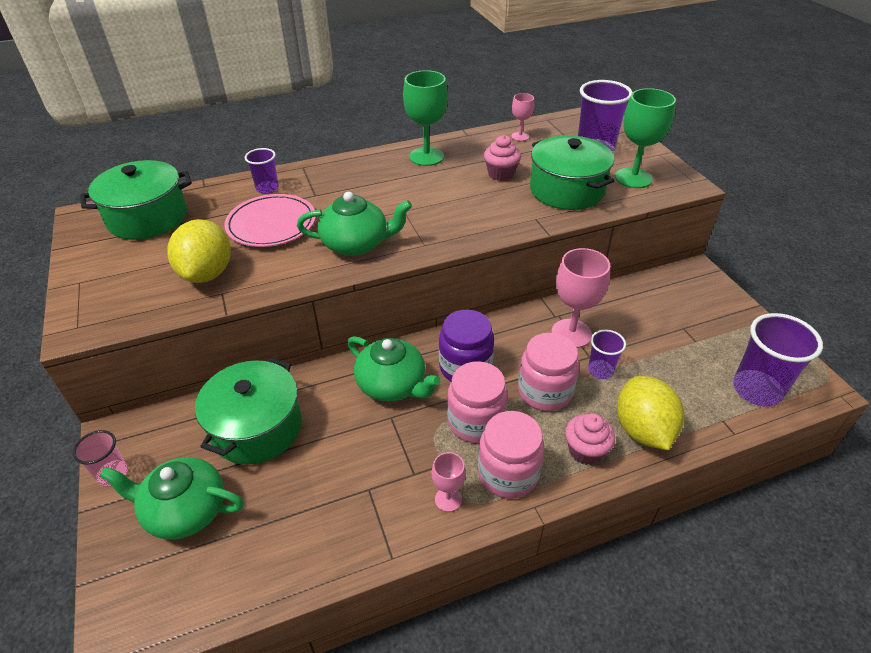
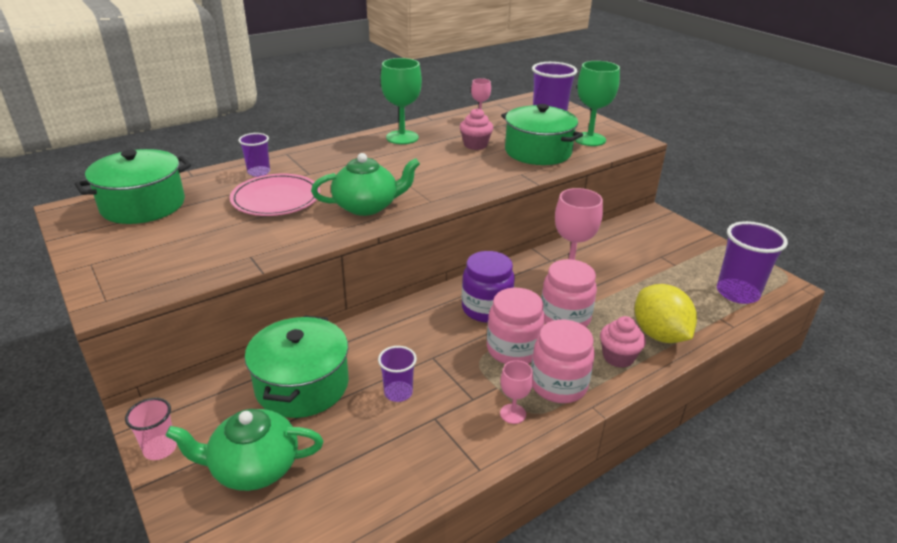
camera: 15 degrees left, 10 degrees down
yellow lemon [167,219,231,283] -> none
green teapot [347,336,441,402] -> none
purple cup [588,329,626,379] -> purple cup moved to [378,346,417,402]

